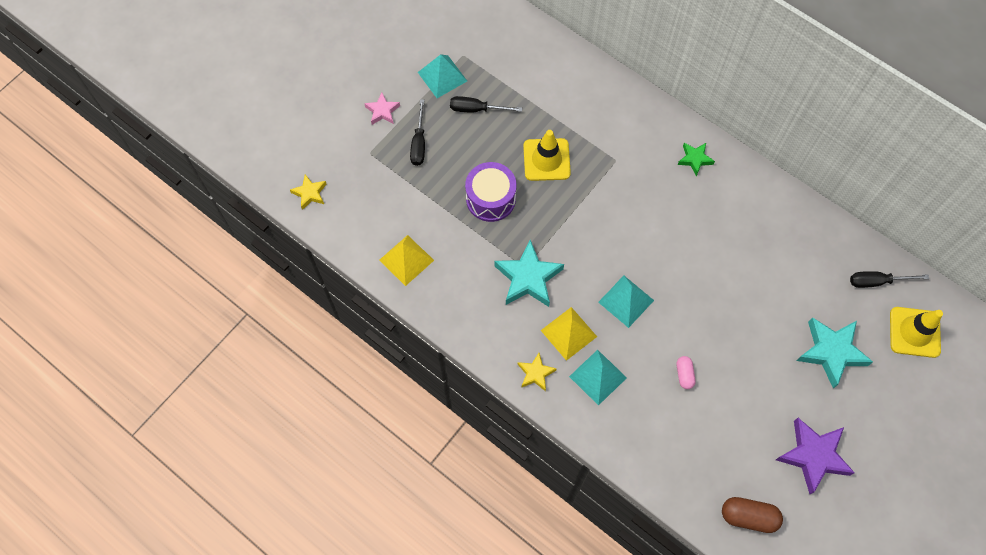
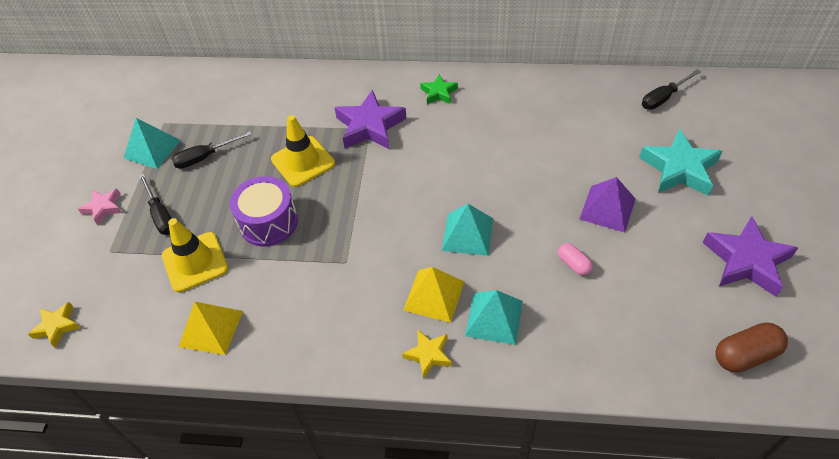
camera: 30 degrees left, 15 degrees down
turquoise star [494,240,564,307] -> none
yellow traffic cone [890,307,943,358] -> yellow traffic cone moved to [162,218,228,292]
none -> purple star [334,90,407,149]
none -> purple pyramid [579,177,636,233]

